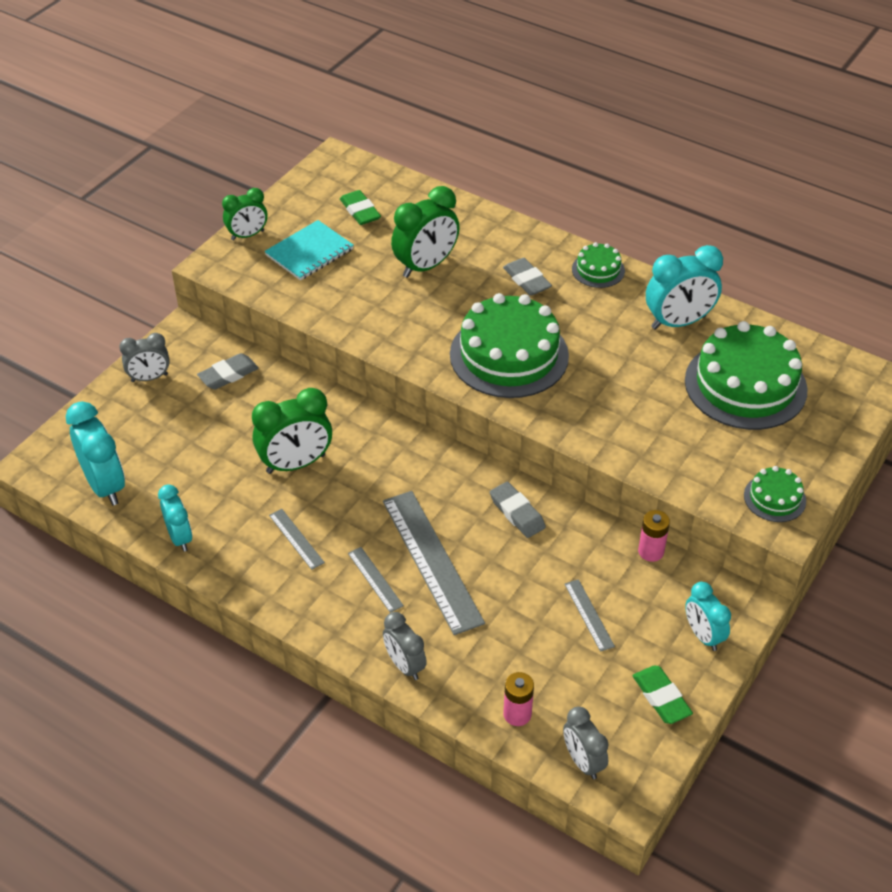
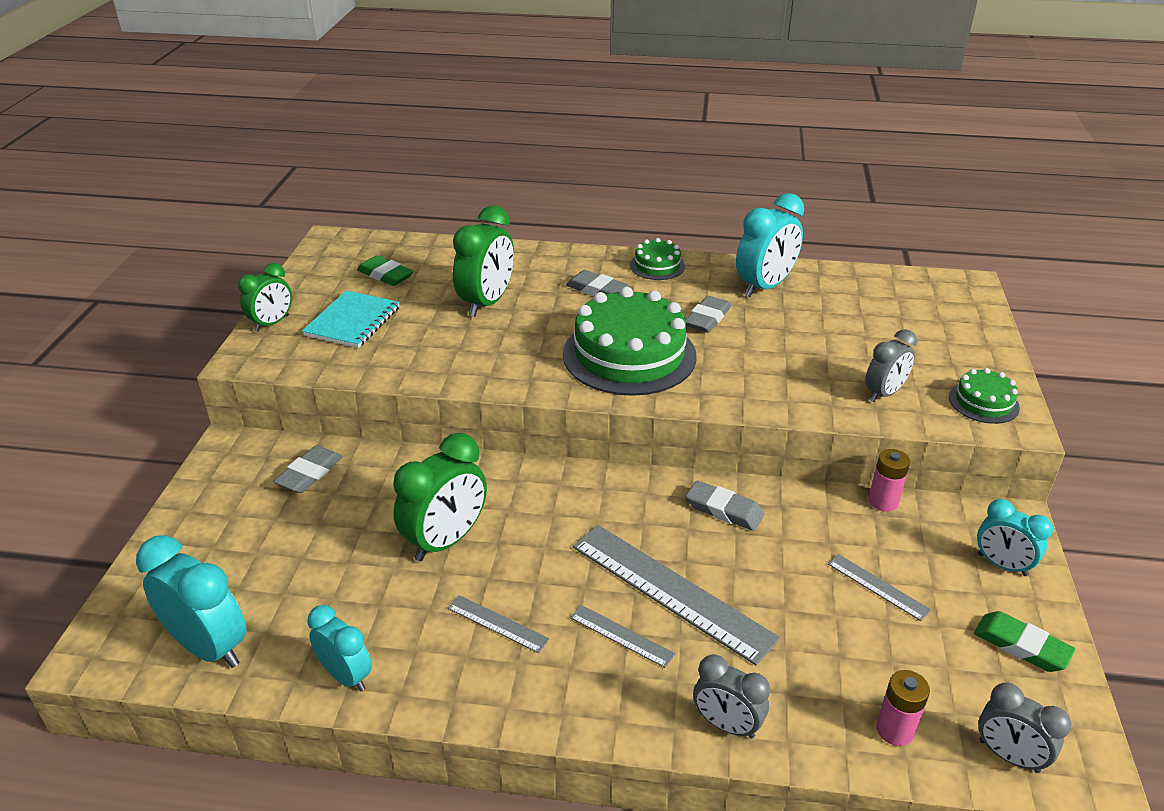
camera: 25 degrees left, 10 degrees down
grey clock [119,333,170,382] -> grey clock moved to [865,329,917,402]
green cake [685,321,808,430] -> none
none -> grey eraser [685,296,731,333]

